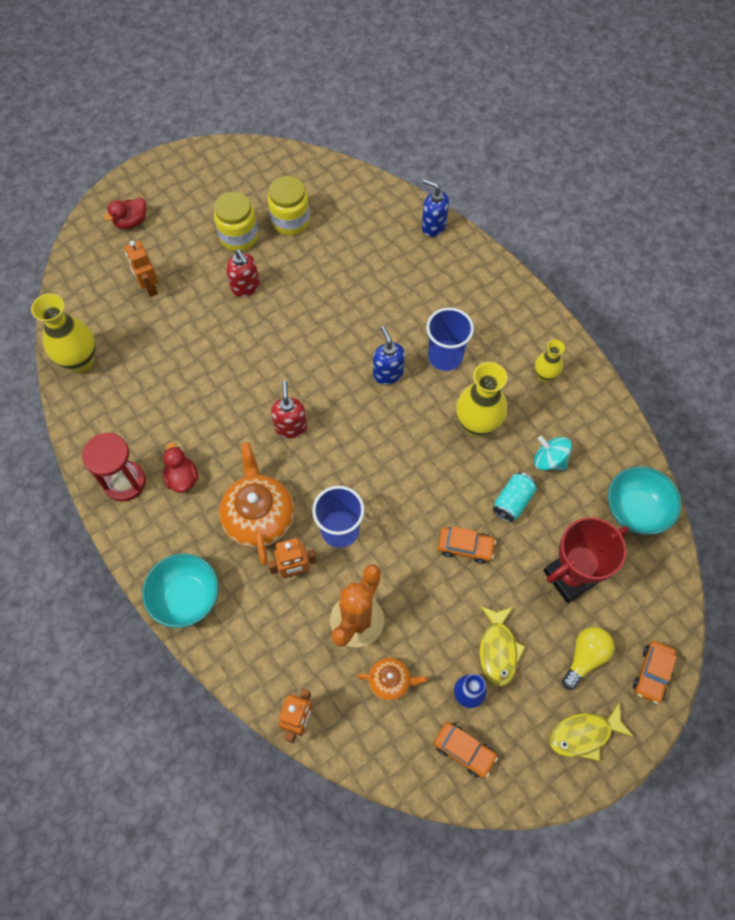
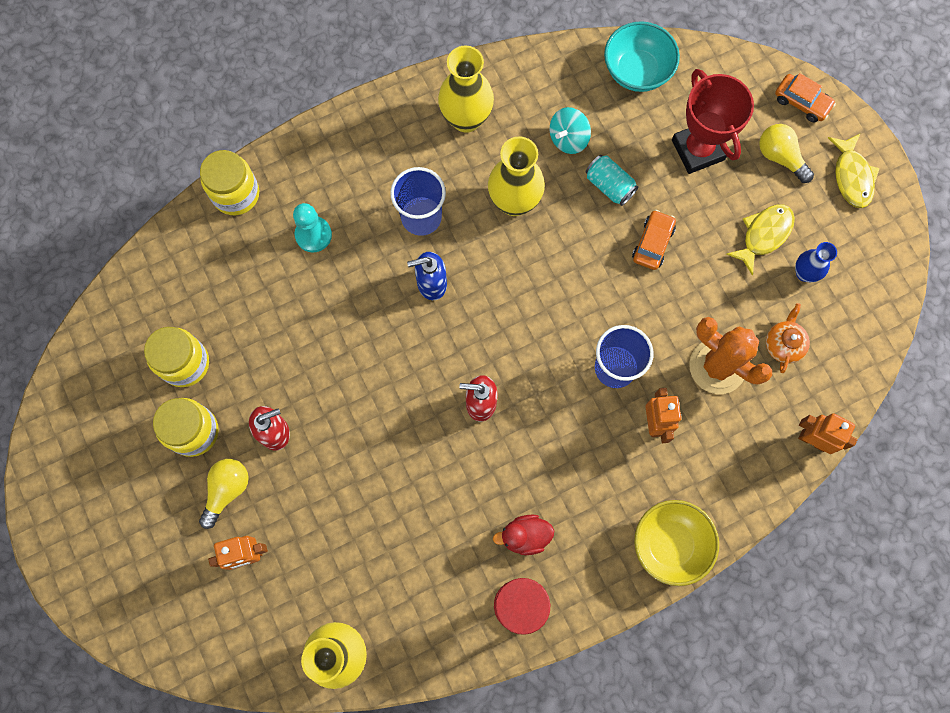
camera: 80 degrees left, 10 degrees up
red duck [103,198,146,229] -> none
turquoise bowl [142,553,219,628] -> yellow bowl [634,500,719,586]
orange teapot [219,442,294,565] -> none
blue soap dispenser [422,179,449,237] -> yellow jar [200,150,259,215]
orange car [434,722,498,778] -> none
yellow fish [480,606,525,687] -> yellow fish turned 60 degrees counterclockwise [726,204,795,276]
yellow vase [535,339,565,382] -> yellow vase [438,46,494,133], size x1.76
none -> yellow light bulb [199,459,249,529]
none -> turquoise pawn [293,203,332,252]

